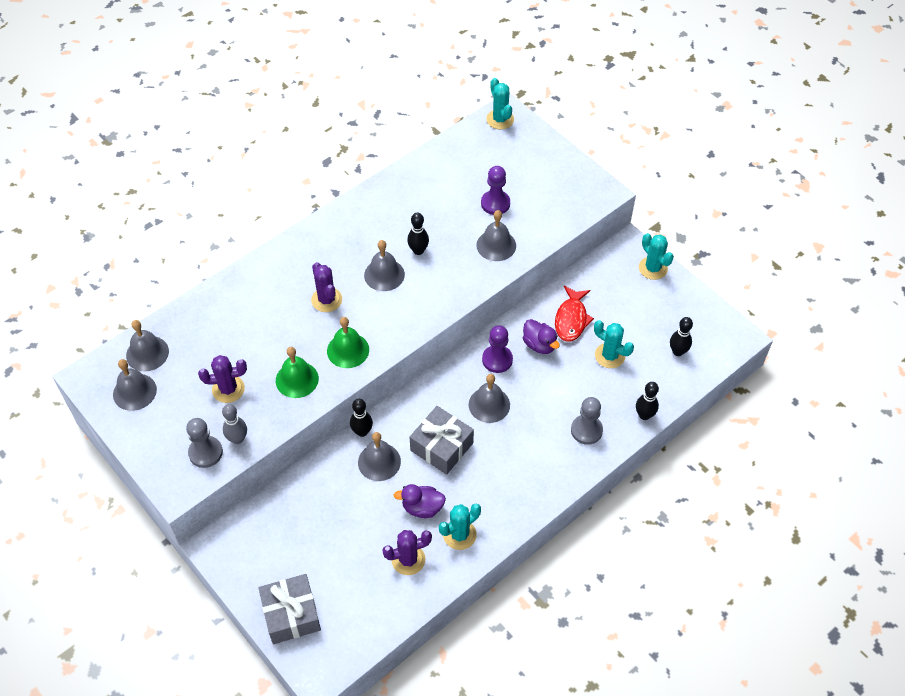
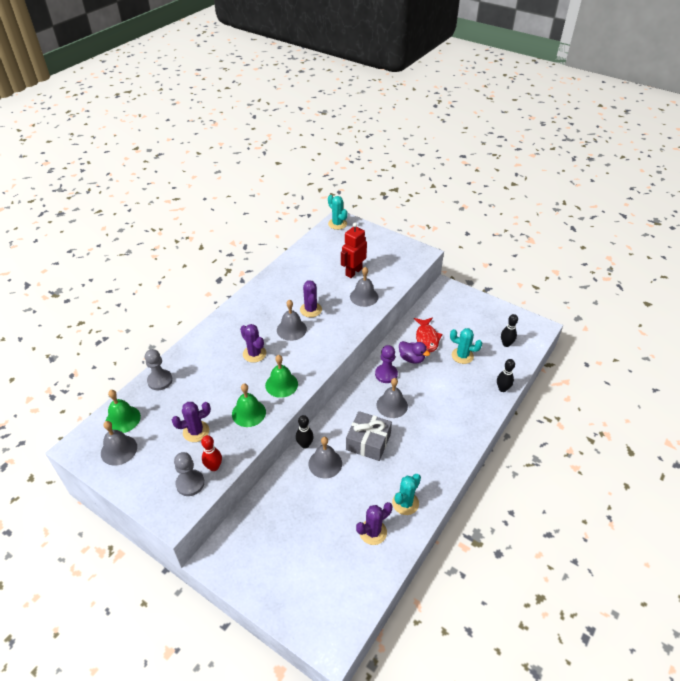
camera: 15 degrees left, 10 degrees down
grey bell [126,320,169,371] -> green bell [106,390,141,433]
grey bowling pin [222,404,247,444] -> red bowling pin [201,435,222,471]
grey gift [258,574,321,644] -> none
purple duck [394,484,446,518] -> none
black bowling pin [407,213,429,255] -> purple cactus [300,280,322,317]
purple pawn [481,166,510,215] -> red robot [341,222,367,278]
grey pawn [571,397,603,445] -> grey pawn moved to [145,349,173,390]
turquoise cactus [639,233,674,280] -> none

